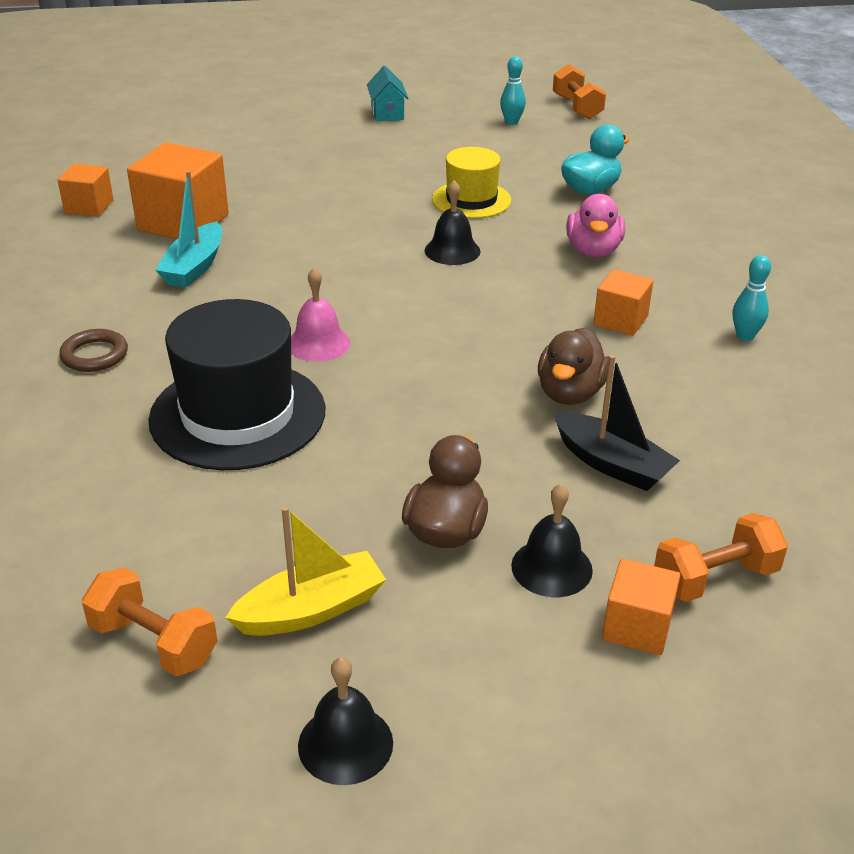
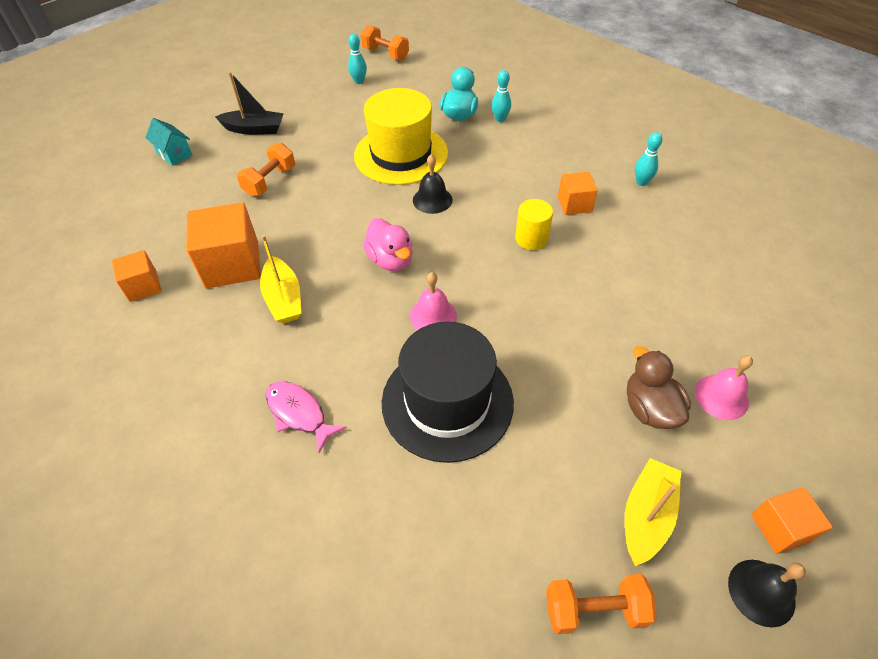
camera: 35 degrees left, 15 degrees up
brown ring [59,329,128,372] -> pink fish [265,381,347,453]
turquoise boat [155,171,222,288] -> yellow boat [260,235,301,323]
turquoise house [367,66,408,121] -> turquoise house moved to [145,118,192,166]
yellow hat [432,147,511,219] -> yellow hat [354,88,448,185], size x1.66
black bell [511,484,593,597] -> pink bell [695,356,753,420]
brown duck [538,328,610,405] -> none
black boat [553,355,680,491] -> black boat moved to [215,72,284,135]
pink duck [566,194,625,257] -> pink duck moved to [363,218,413,271]
orange cube [602,559,680,655] -> orange cube moved to [751,487,833,554]
orange dumbbell [654,513,788,602] -> orange dumbbell moved to [237,143,295,197]
none -> turquoise bowling pin [492,70,511,122]
none -> yellow cylinder [515,199,553,250]

